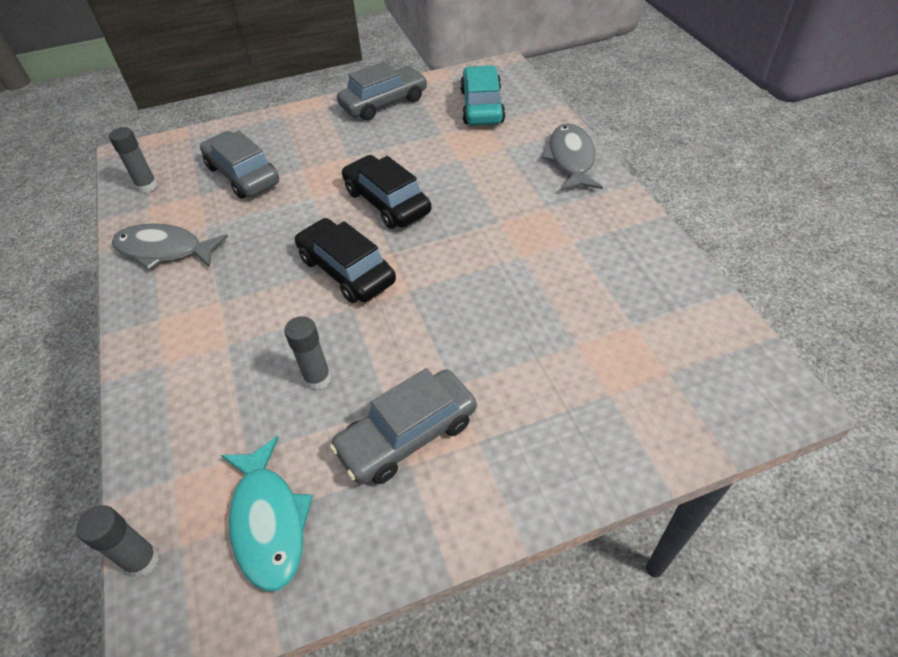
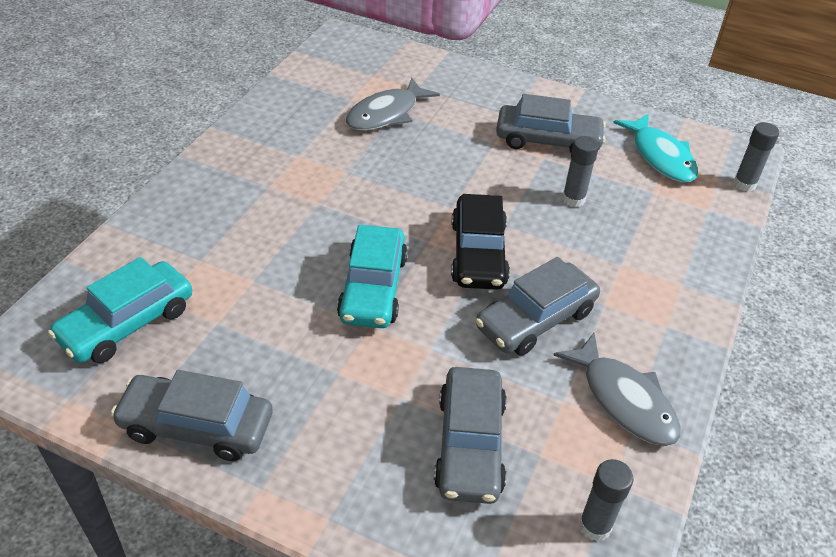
camera: 140 degrees left, 5 degrees down
turquoise fish [221,436,313,592] -> turquoise fish turned 135 degrees clockwise [613,113,698,182]
black car [342,155,431,229] -> turquoise car [337,225,408,328]
grey fish [541,123,603,191] -> grey fish moved to [346,78,440,131]
none -> grey car [475,257,600,356]

